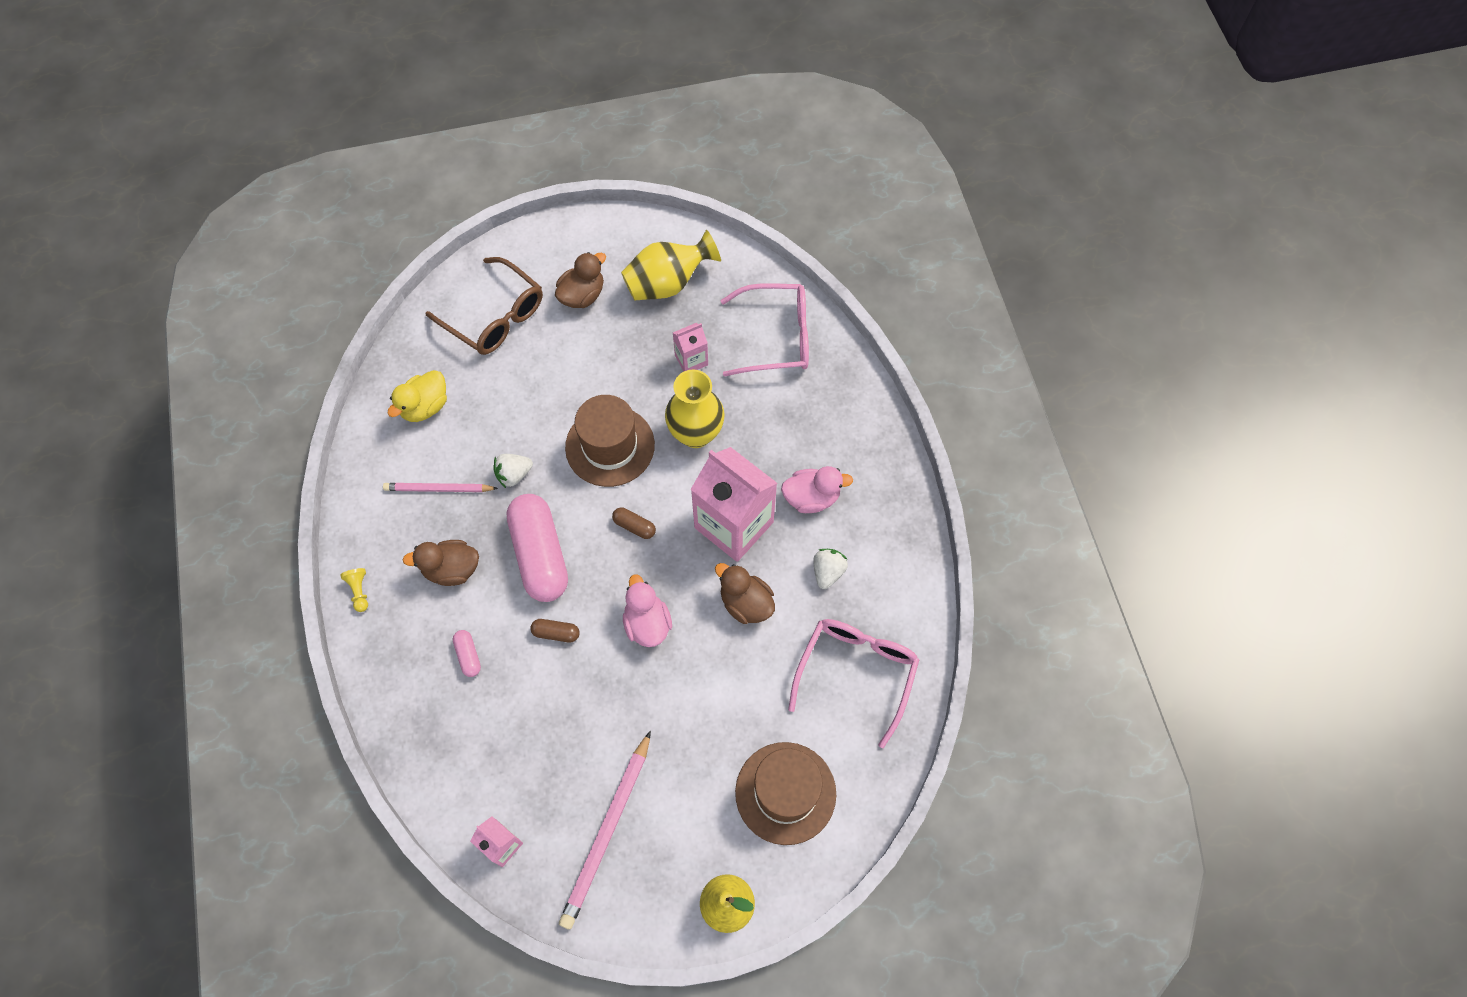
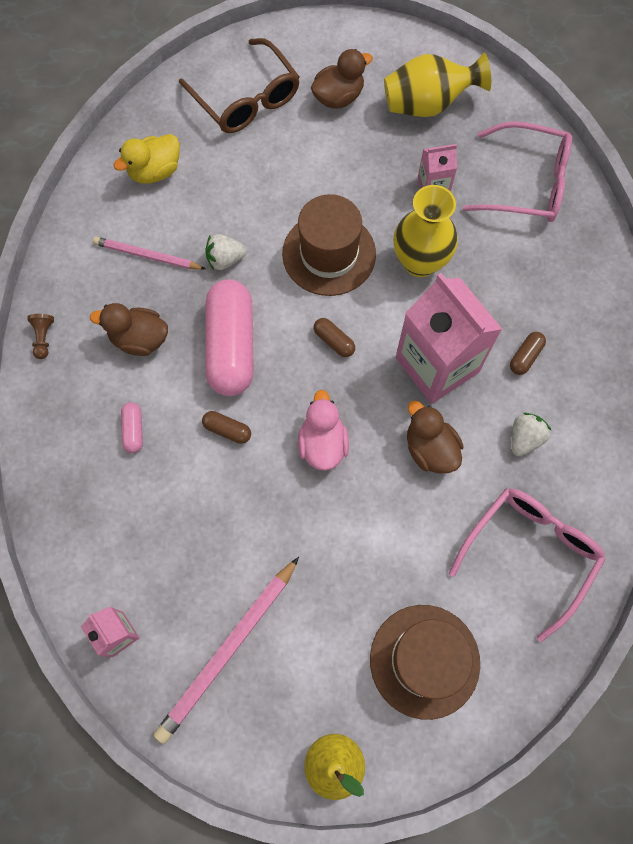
camera: 15 degrees right, 5 degrees up
yellow pawn [341,568,368,612] -> brown pawn [28,314,54,359]
pink duck [781,466,853,513] -> brown capsule [510,332,546,375]

